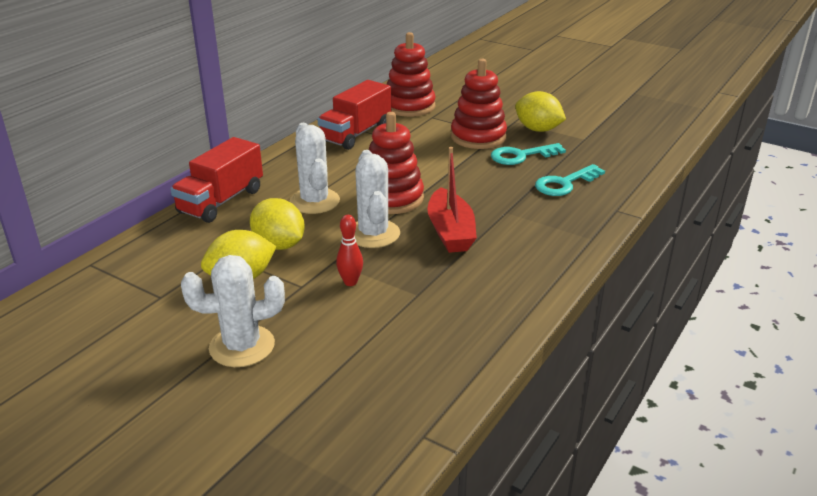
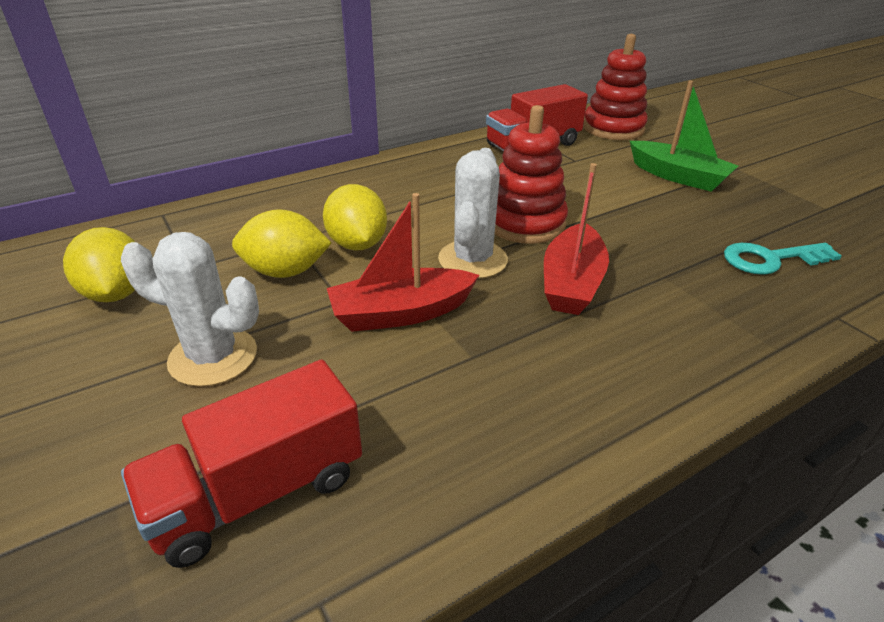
camera: 25 degrees right, 5 degrees up
red truck [170,137,263,223] -> red truck moved to [121,360,362,568]
white cactus [289,123,340,214] -> none
red bowling pin [336,215,363,286] -> red boat [327,193,479,332]
red stacking toy [451,59,507,149] -> green boat [630,80,738,192]
turquoise key [491,143,566,165] -> none
yellow lemon [515,91,566,132] -> yellow lemon moved to [63,227,135,302]

